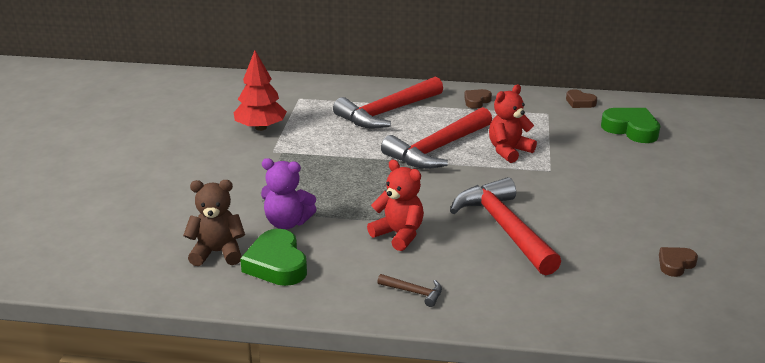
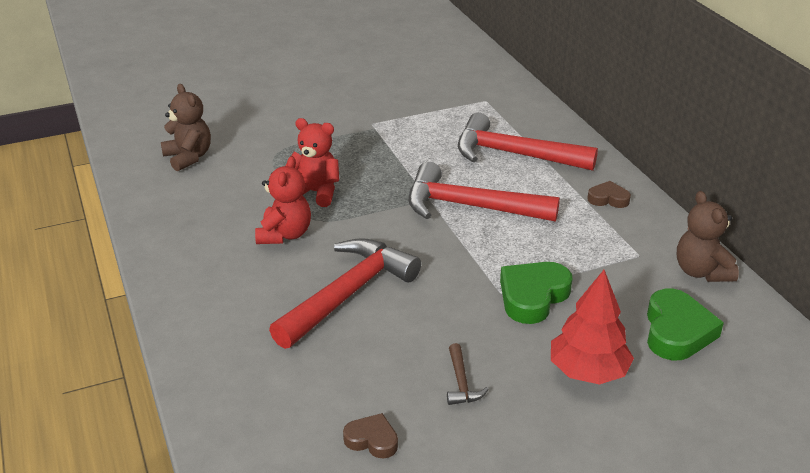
camera: 60 degrees right, 5 degrees up
red tree [234,50,287,131] -> red tree moved to [551,270,634,385]
green heart [240,229,307,286] -> green heart moved to [500,262,572,324]
purple teddy bear [261,158,317,229] -> none
brown hammer [377,274,442,307] -> brown hammer moved to [447,343,489,405]
red teddy bear [489,85,537,163] -> red teddy bear moved to [285,118,339,207]
brown heart [566,89,597,108] -> brown teddy bear [677,191,739,282]

